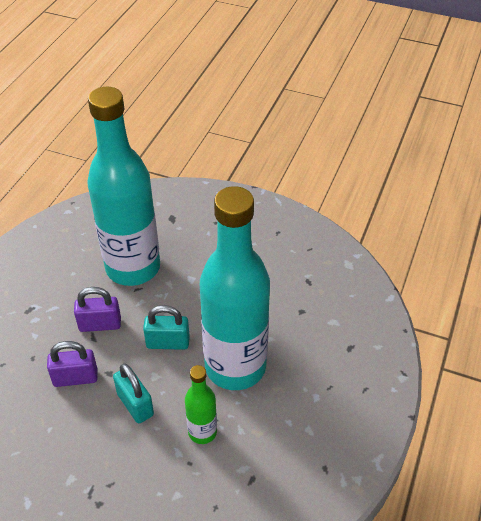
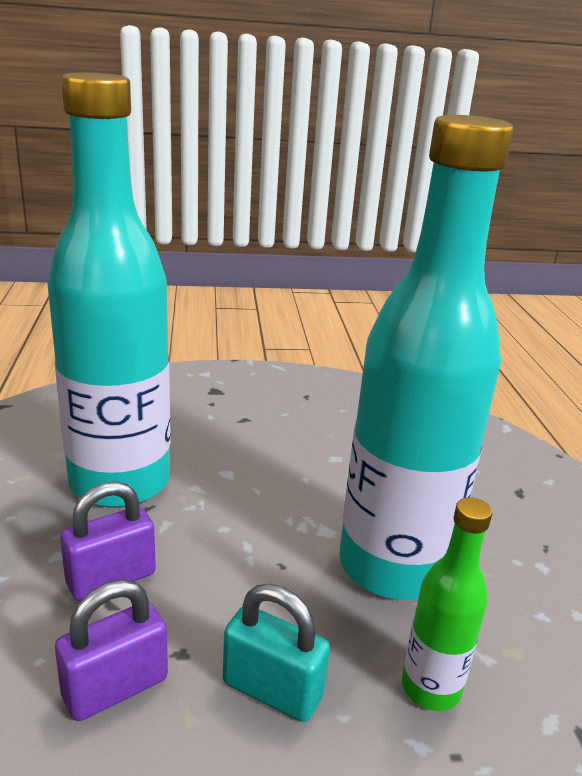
camera: 30 degrees left, 20 degrees down
turquoise padlock [143,305,190,350] -> none

